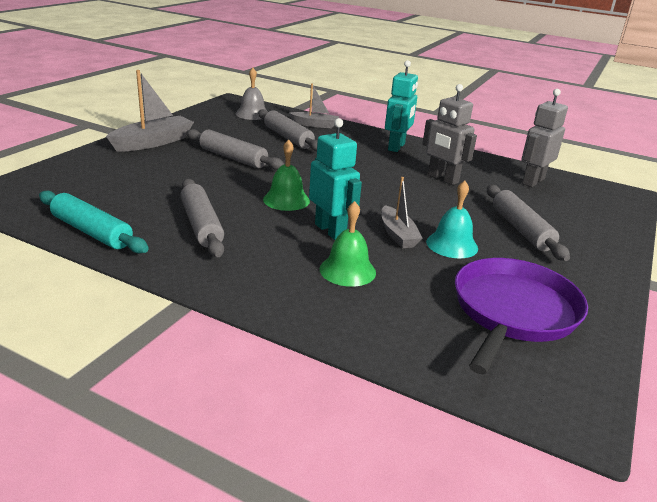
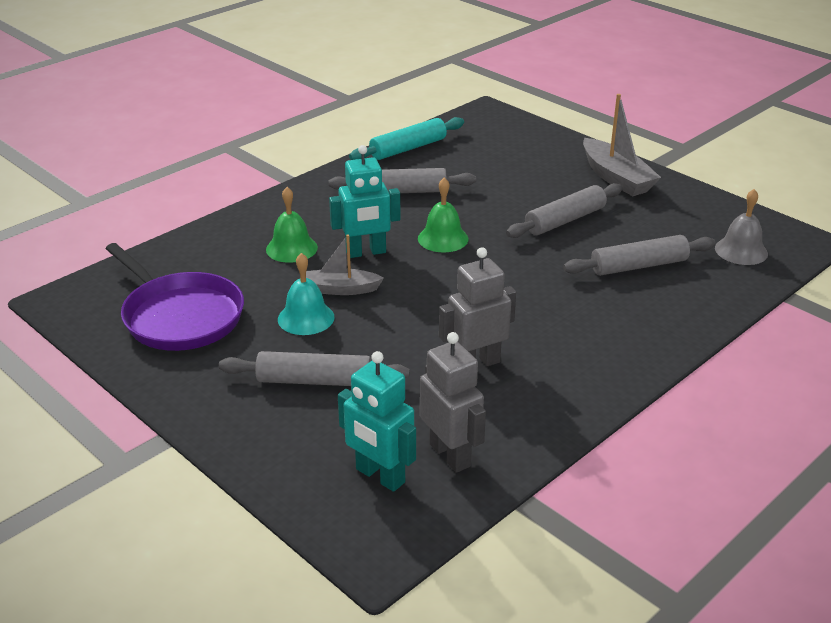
camera: 110 degrees right, 5 degrees up
grey boat [289,83,339,128] -> none
turquoise robot [385,60,418,152] -> turquoise robot moved to [338,351,416,492]

